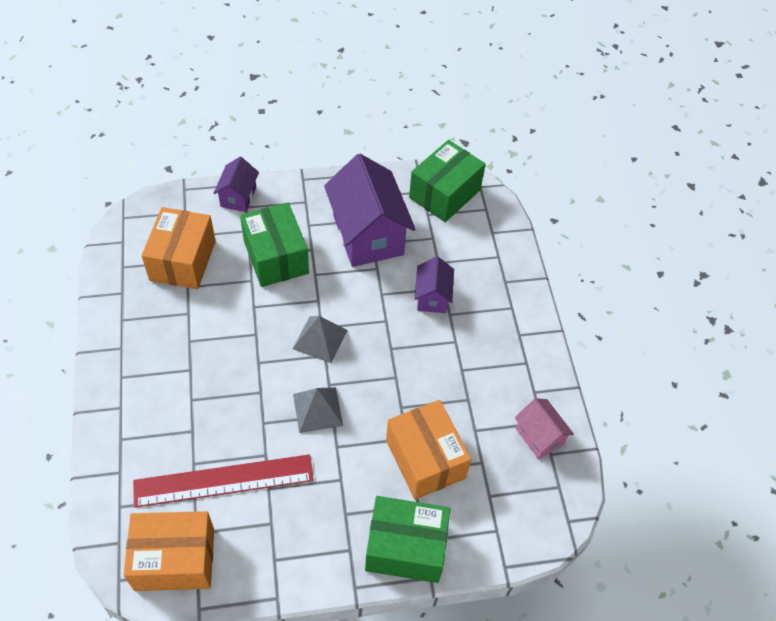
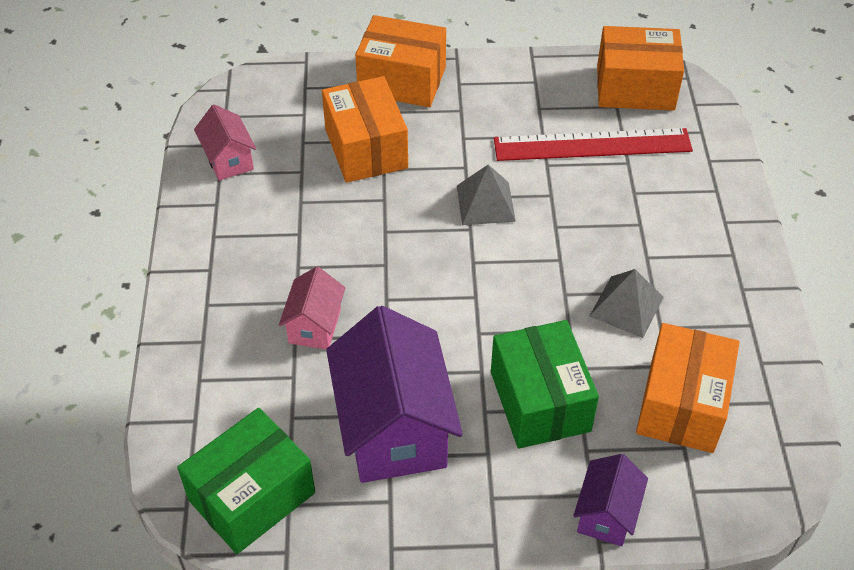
camera: 170 degrees left, 5 degrees down
grey pyramid [293,316,347,363] -> grey pyramid moved to [590,269,664,338]
green box [365,496,450,583] -> orange box [355,15,446,107]
purple house [415,256,454,313] -> pink house [279,267,345,349]

